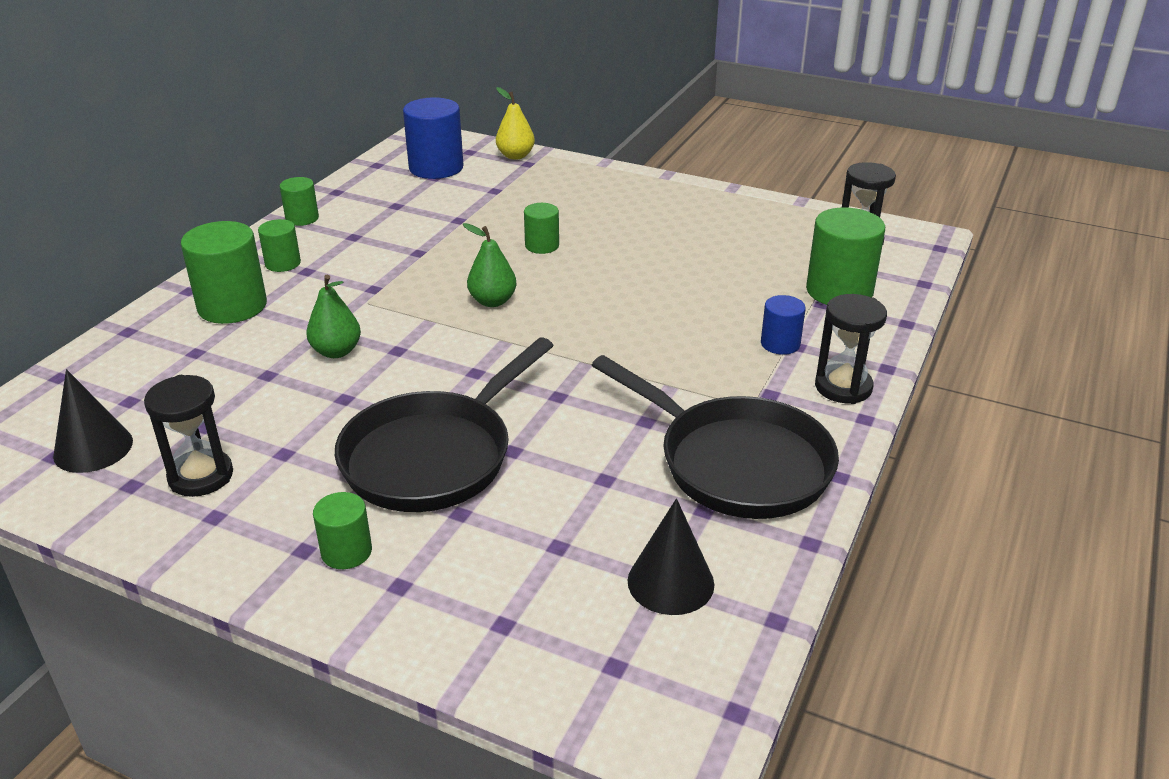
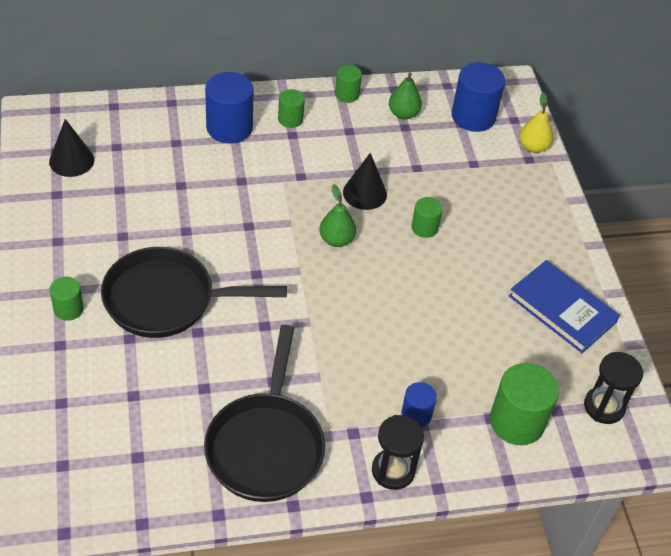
camera: 50 degrees right, 15 degrees up
black hourglass [144,375,233,497] -> none
green cylinder [181,221,267,324] -> blue cylinder [205,72,254,143]
green pear [306,275,361,358] -> green pear moved to [389,72,422,119]
black cone [628,498,714,615] -> black cone moved to [343,153,387,210]
none -> blue book [509,260,620,353]

